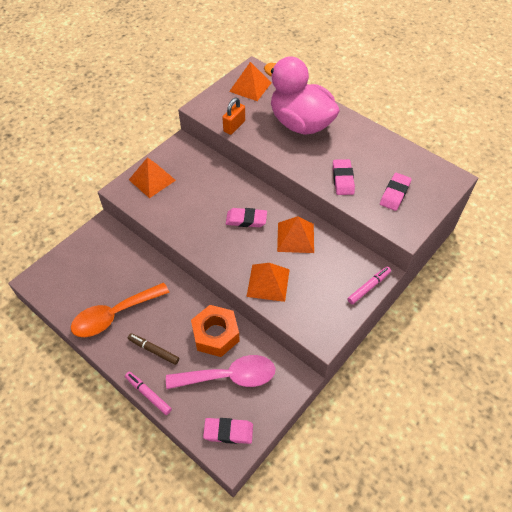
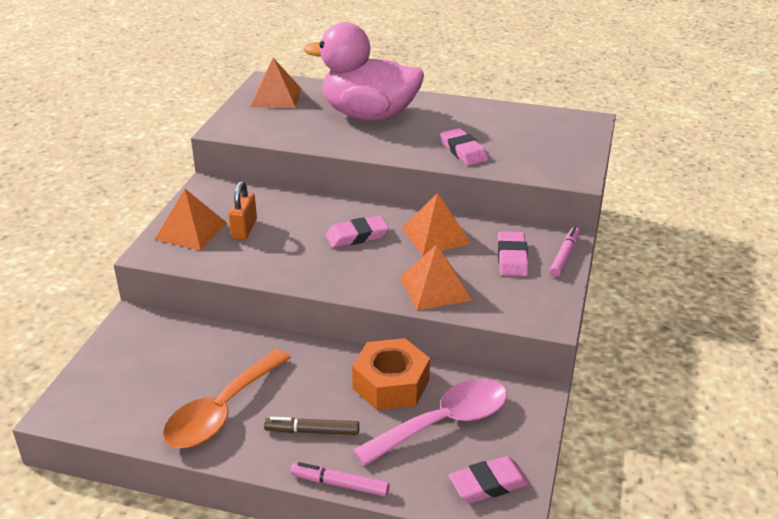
camera: 25 degrees left, 20 degrees down
orange padlock [222,98,245,135] -> orange padlock moved to [229,181,257,240]
pink eraser [380,173,412,211] -> pink eraser moved to [498,231,528,277]

